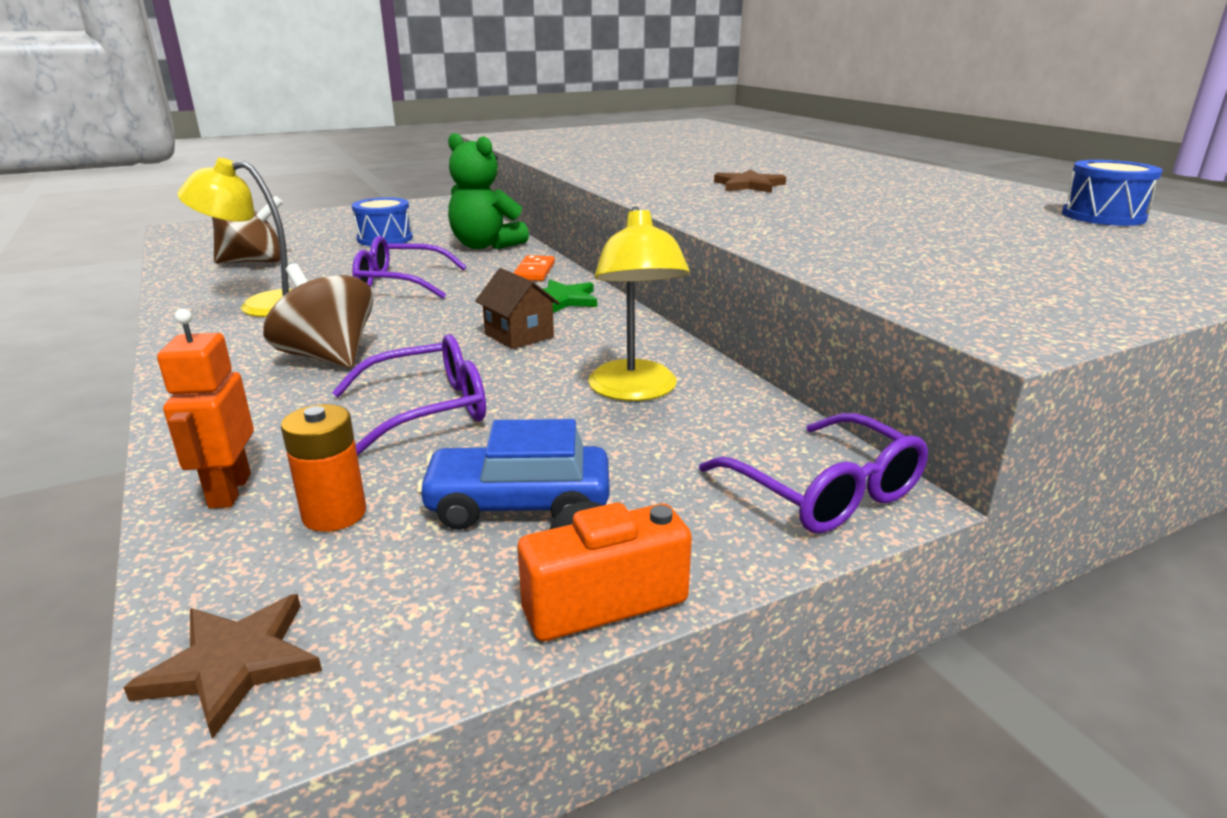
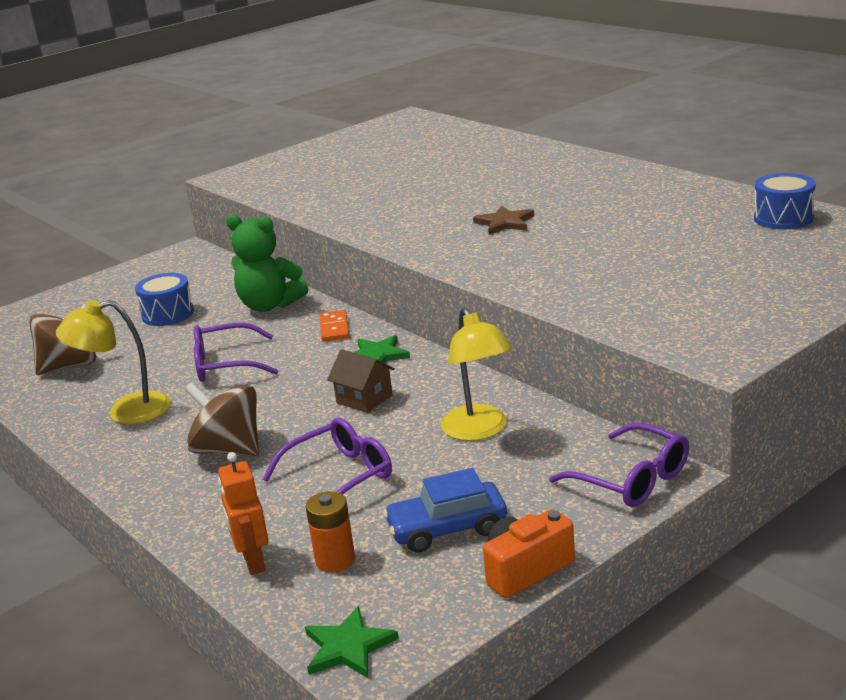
camera: 10 degrees left, 0 degrees up
brown star [123,594,322,739] -> green star [305,606,399,678]

